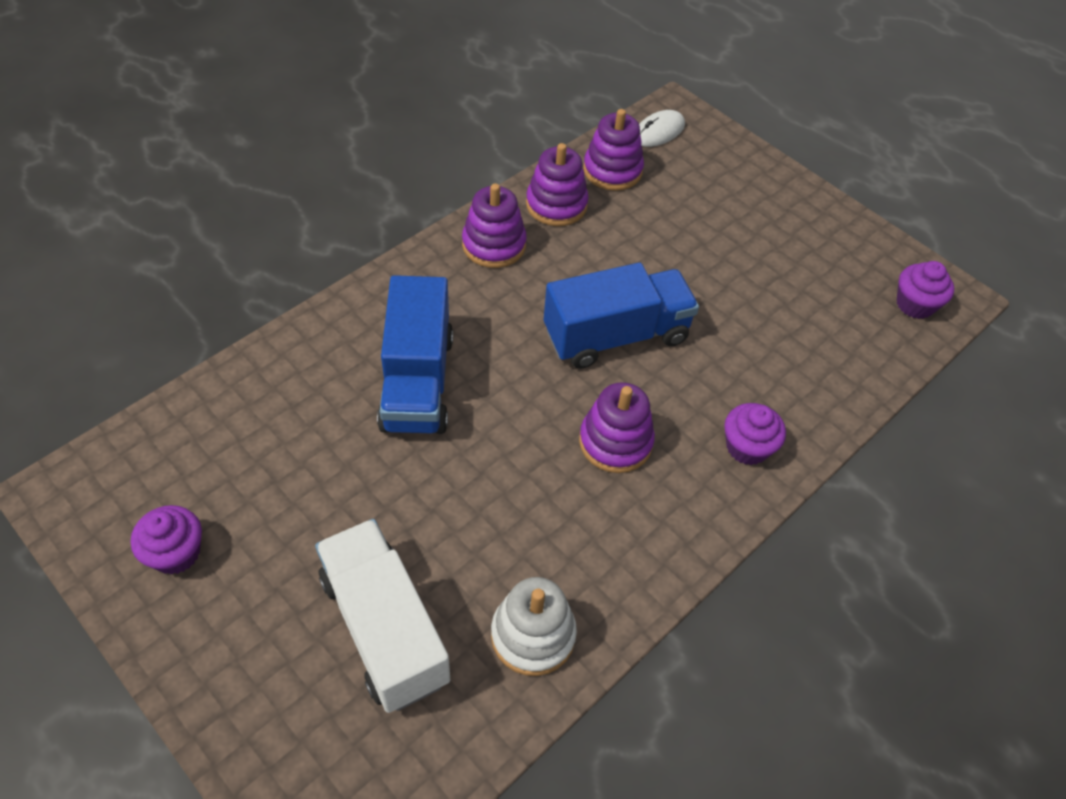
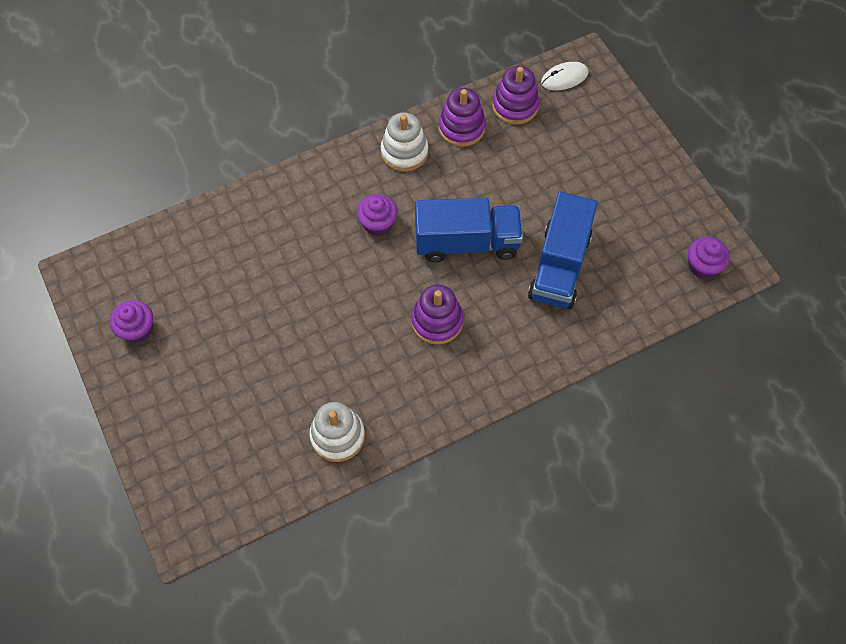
camera: 20 degrees right, 10 degrees up
white truck [315,519,450,713] -> none
blue truck [377,275,453,434] -> blue truck moved to [528,192,598,309]
purple stacking toy [462,183,527,268] -> white stacking toy [381,113,428,172]
purple cupcake [724,403,786,465] -> purple cupcake moved to [356,194,397,236]

